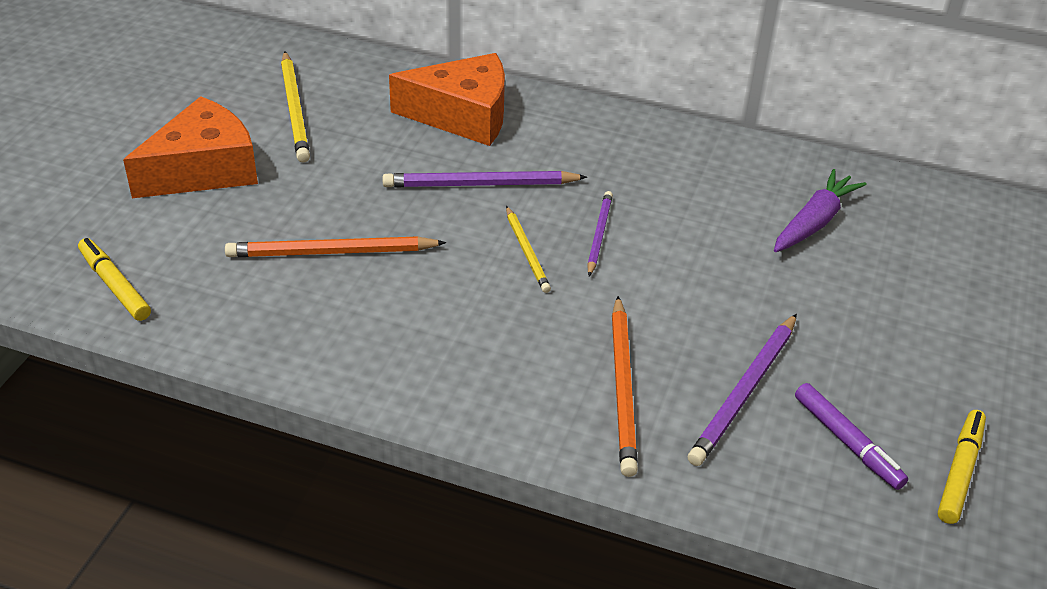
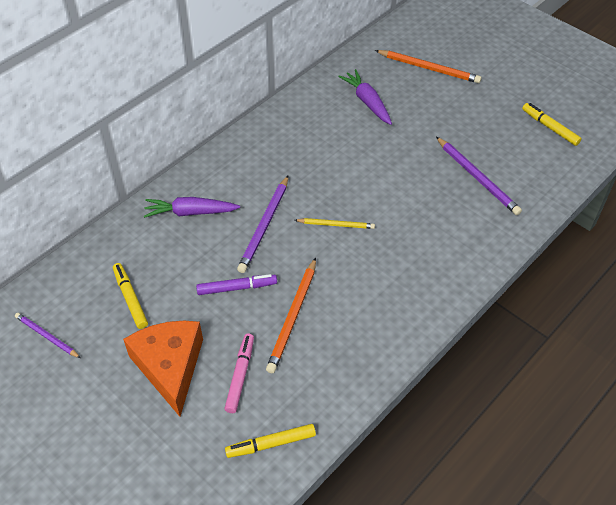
camera: 65 degrees left, 10 degrees up
yellow pencil [281,51,310,162] -> yellow marker [113,263,148,329]
orange cheese [389,53,505,146] -> purple carrot [144,197,240,218]
purple pencil [587,191,613,276] -> purple pencil moved to [15,313,81,358]
orange pencil [612,296,638,477] -> orange pencil moved to [375,50,482,83]
purple marker [795,383,908,490] -> purple marker moved to [196,274,277,295]
none -> pink marker [224,333,254,413]

